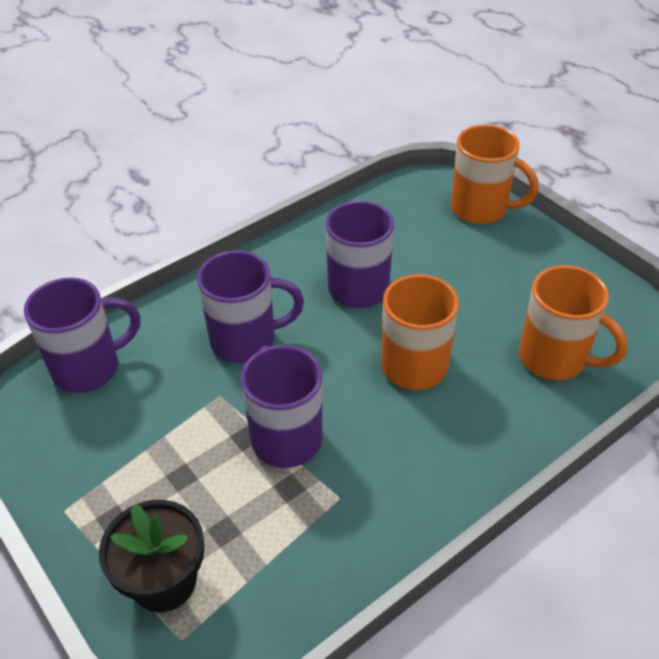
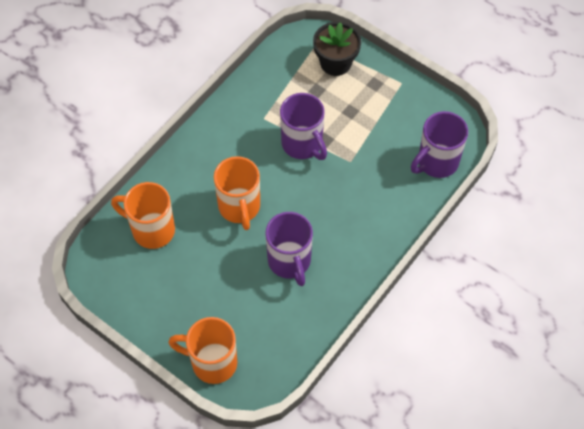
camera: 165 degrees right, 15 degrees up
purple mug [197,250,304,363] -> none

